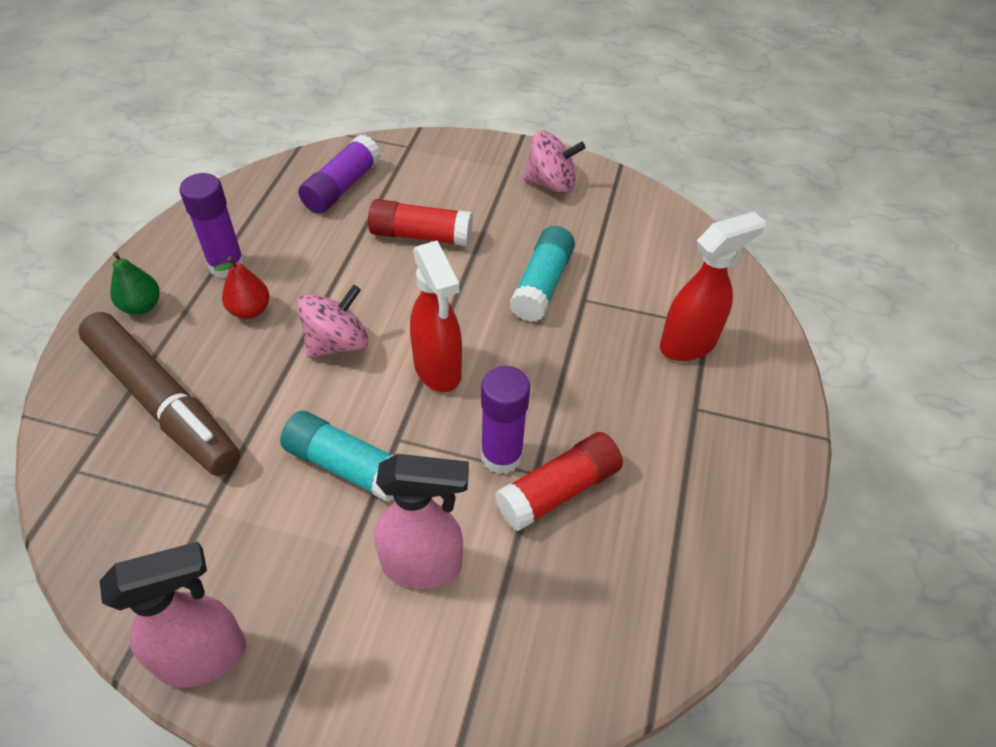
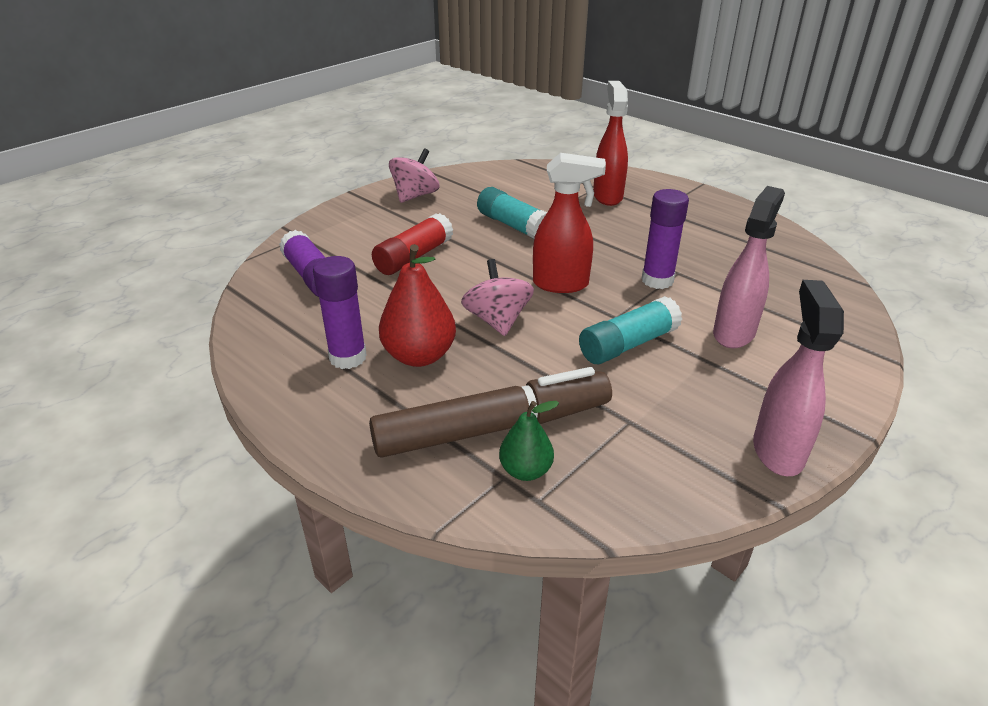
camera: 60 degrees left, 15 degrees down
green pear [110,252,160,315] -> green pear moved to [499,401,559,481]
red pear [214,256,269,319] -> red pear [379,244,456,367], size x1.68
red glue stick [495,432,623,531] -> none

